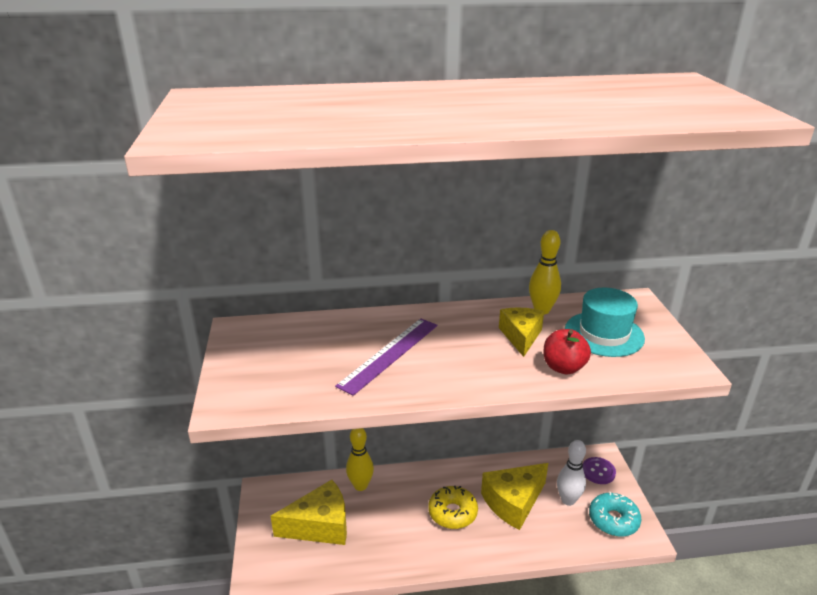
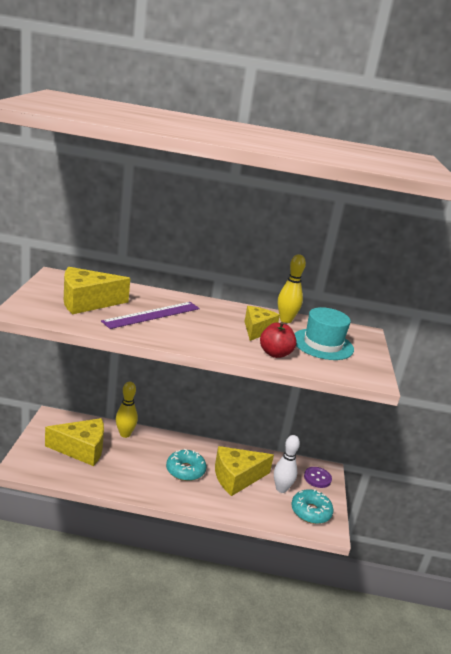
camera: 10 degrees right, 5 degrees down
yellow donut [428,486,478,529] -> turquoise donut [166,449,206,481]
none -> yellow cheese [64,267,130,314]

